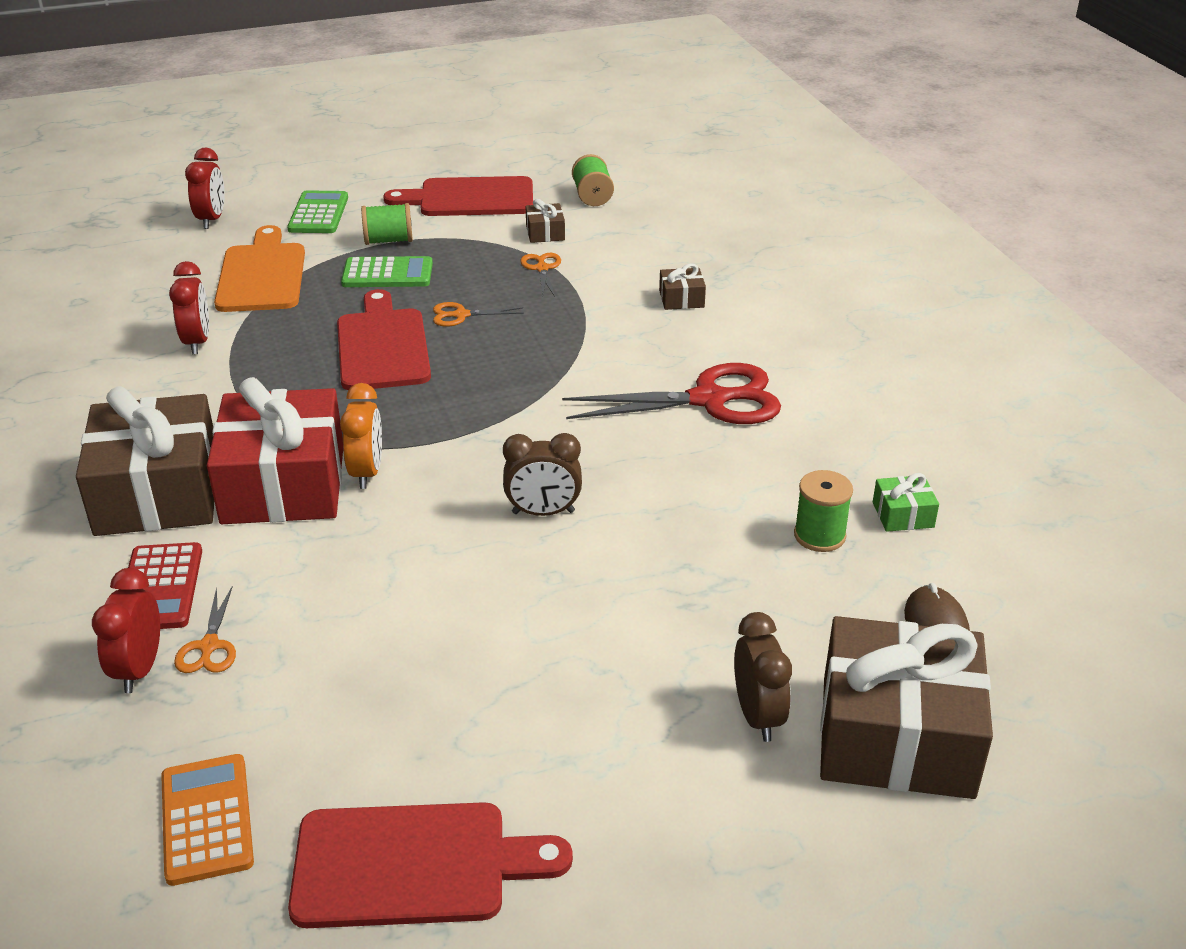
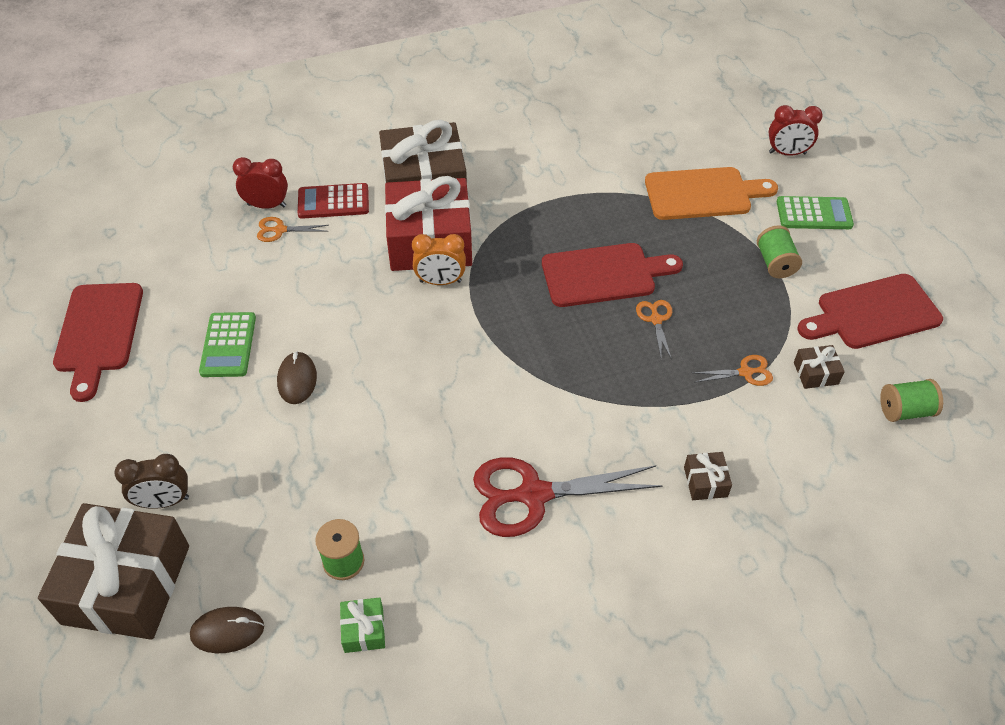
camera: 90 degrees right, 15 degrees up
orange calculator [161,754,254,886] -> none
red clock [169,261,209,354] -> none
green calculator [341,256,433,287] -> green calculator moved to [199,312,256,377]
red cutting board [383,176,533,216] -> red cutting board turned 105 degrees counterclockwise [797,274,943,349]
brown clock [503,433,582,516] -> none
red scissors [562,363,781,424] -> red scissors turned 90 degrees clockwise [473,457,663,537]
none -> brown mouse [277,351,317,404]

